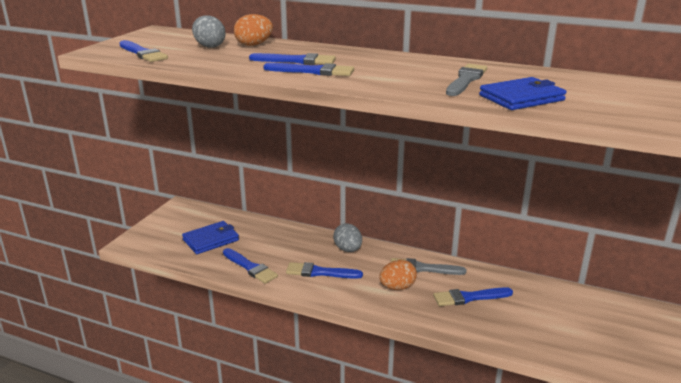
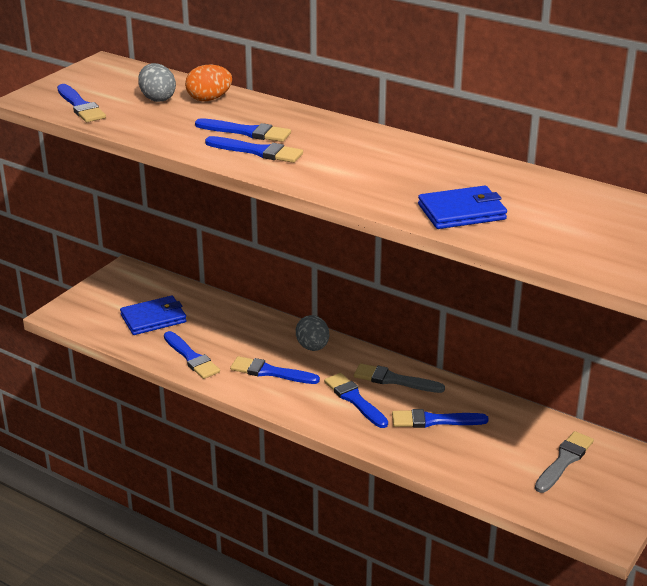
camera: 10 degrees right, 5 degrees up
orange egg [379,259,417,290] -> blue brush [324,373,388,428]
grey brush [446,64,487,96] -> grey brush moved to [535,431,594,493]

